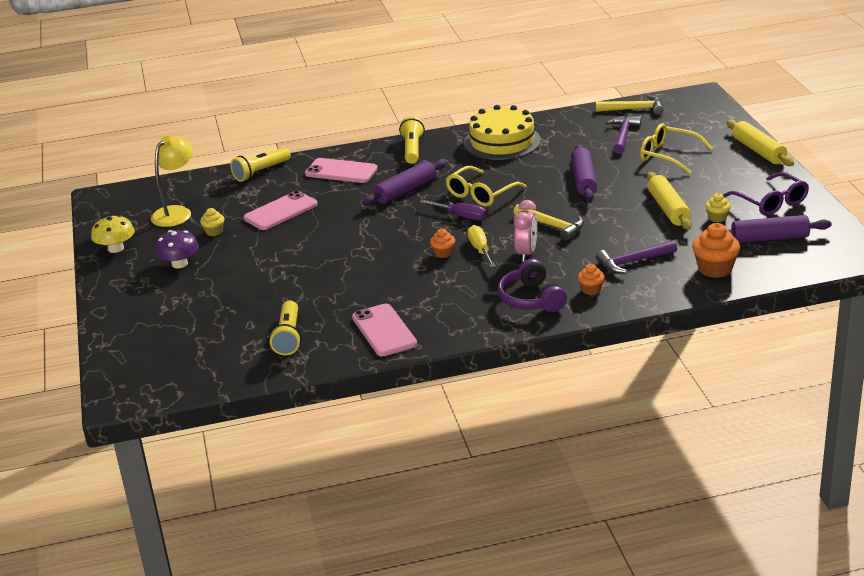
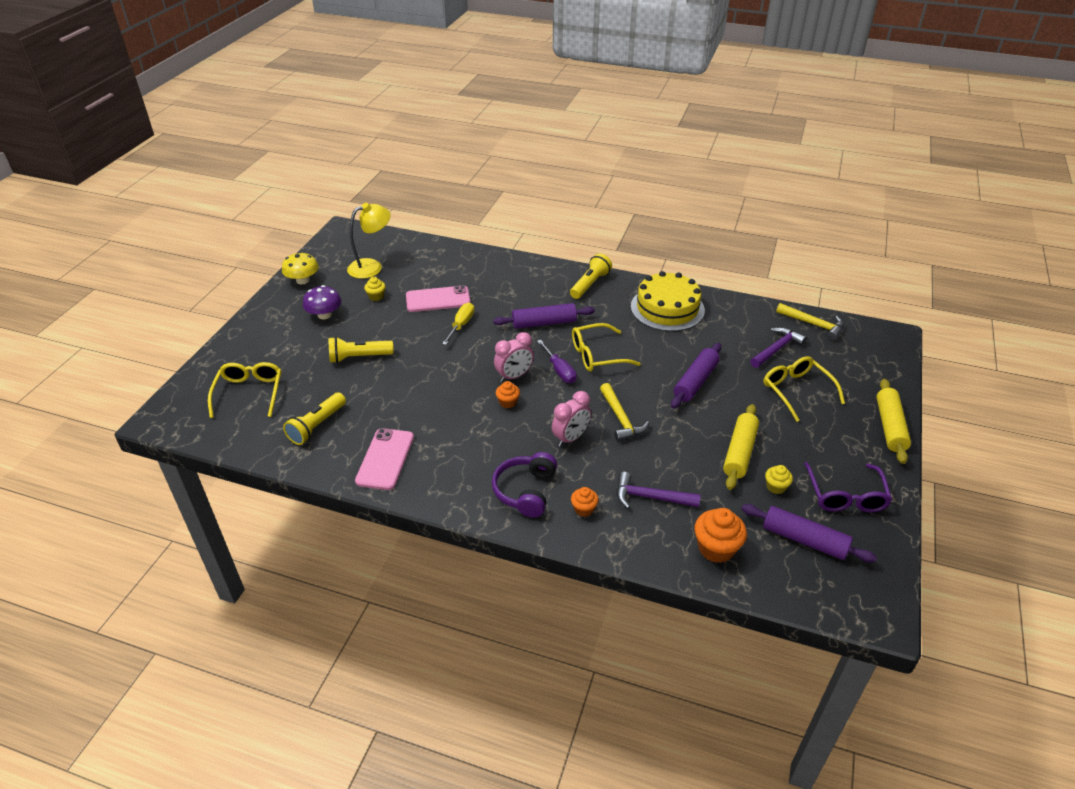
camera: 30 degrees right, 10 degrees up
yellow flashlight [230,147,291,182] -> yellow flashlight moved to [329,337,394,363]
pink phone [305,158,378,183] -> none
yellow screwdriver [467,225,495,268] -> yellow screwdriver moved to [442,303,474,345]
none -> yellow glasses [208,362,281,418]
none -> pink clock [494,332,534,382]

